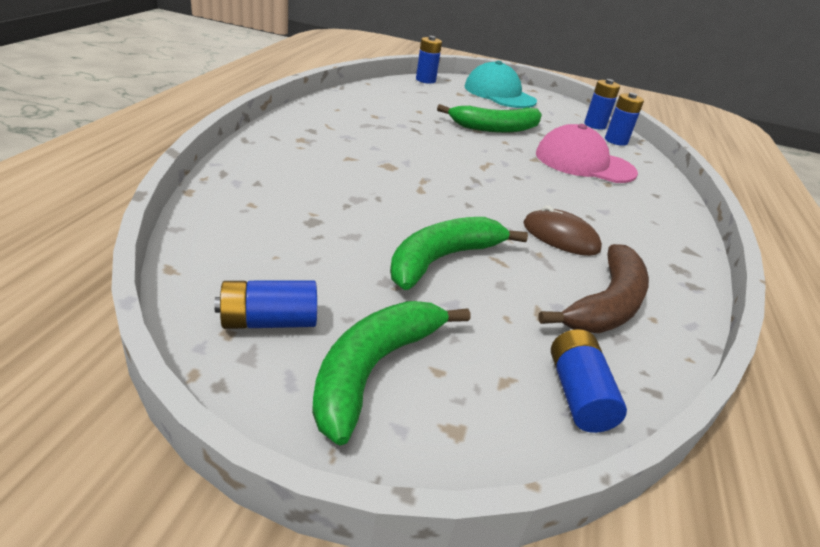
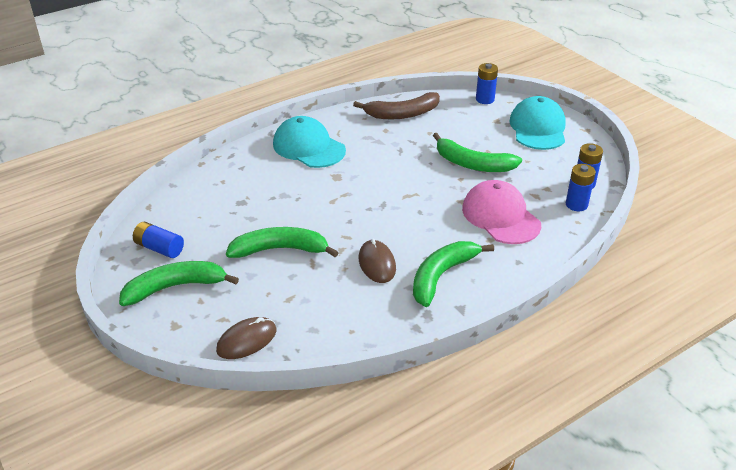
camera: 45 degrees right, 5 degrees up
brown banana [538,244,649,333] -> brown banana moved to [353,92,440,119]
blue battery [551,329,627,433] -> brown mouse [216,317,277,359]
none -> turquoise cap [273,116,346,168]
none -> green banana [413,241,494,307]

